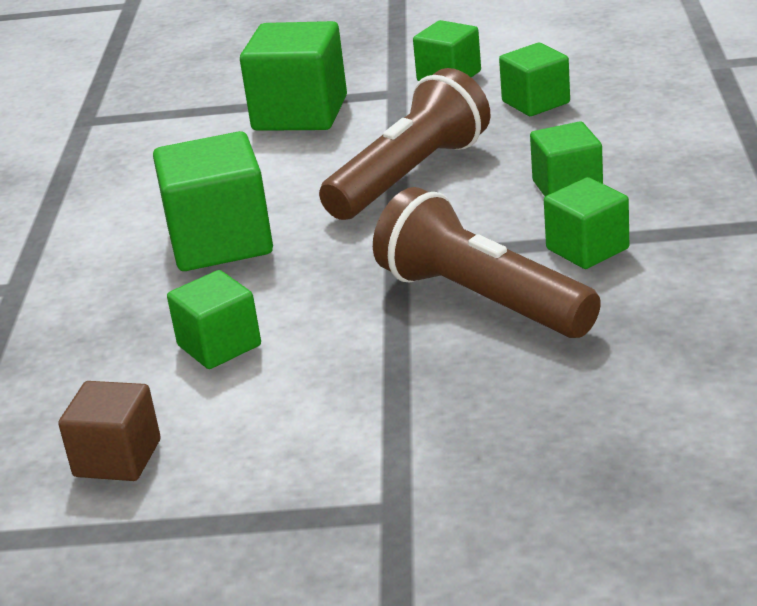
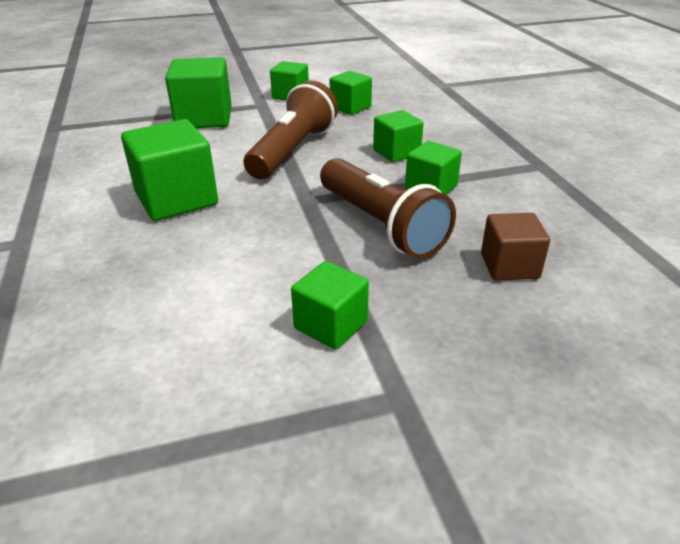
camera: 20 degrees left, 5 degrees up
brown cube [58,381,161,481] -> brown cube moved to [481,213,550,281]
green cube [167,270,261,369] -> green cube moved to [291,261,369,350]
brown flashlight [373,187,601,338] -> brown flashlight turned 150 degrees counterclockwise [320,158,456,259]

